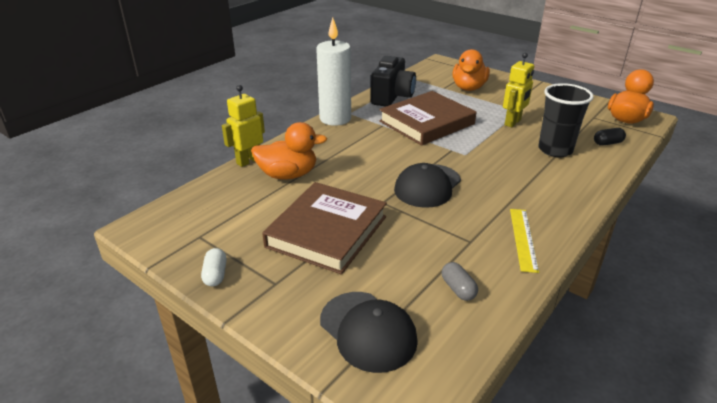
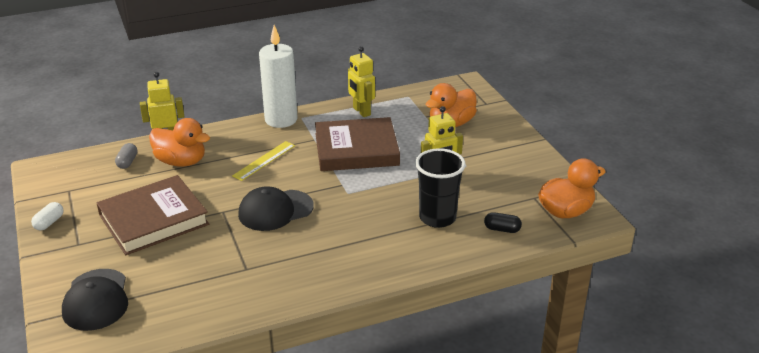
camera: 30 degrees right, 0 degrees up
black camera [371,56,416,107] -> yellow robot [348,46,375,117]
grey capsule [442,262,478,301] -> grey capsule moved to [115,143,137,169]
yellow ruler [510,209,539,273] -> yellow ruler moved to [232,141,295,181]

